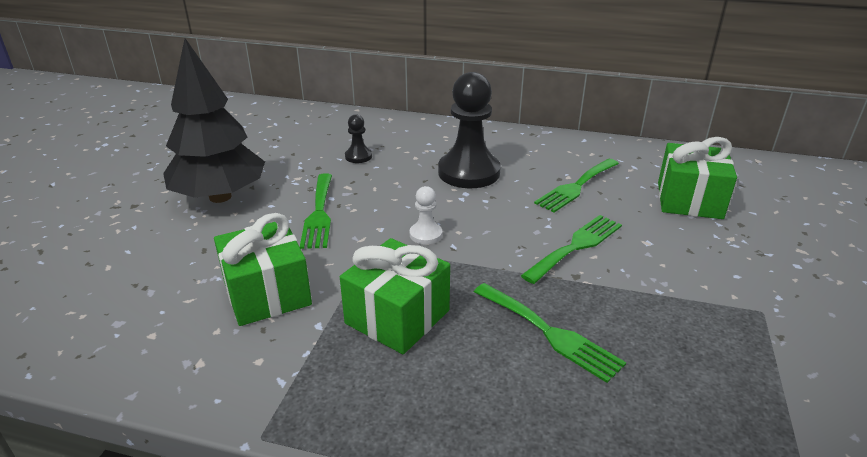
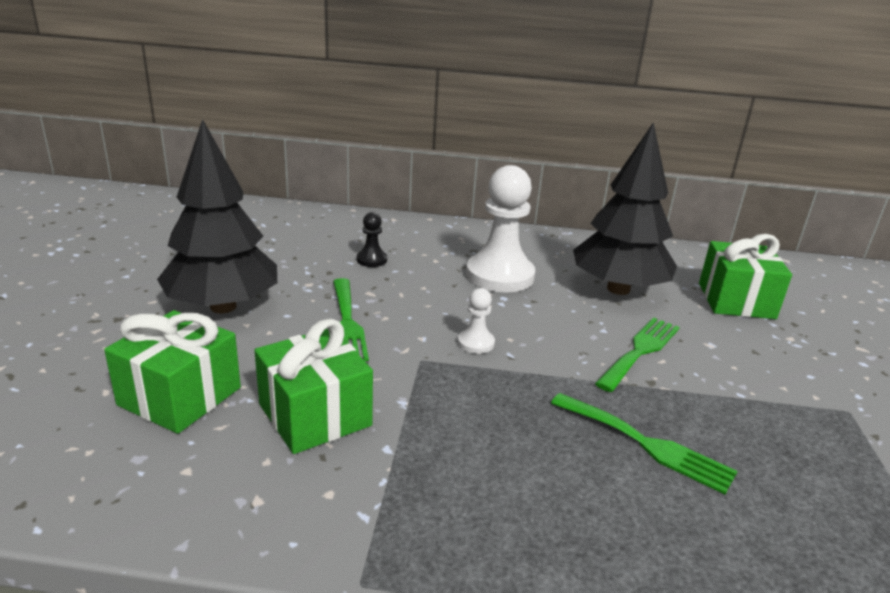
camera: 10 degrees left, 5 degrees down
green gift [340,238,450,354] -> green gift moved to [104,310,241,434]
black pawn [438,72,501,188] -> white pawn [466,165,535,292]
green fork [534,158,619,212] -> black tree [573,122,677,295]

